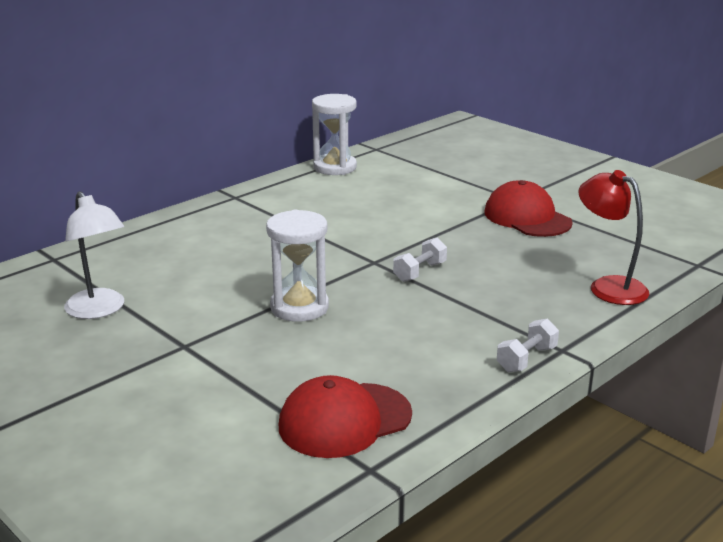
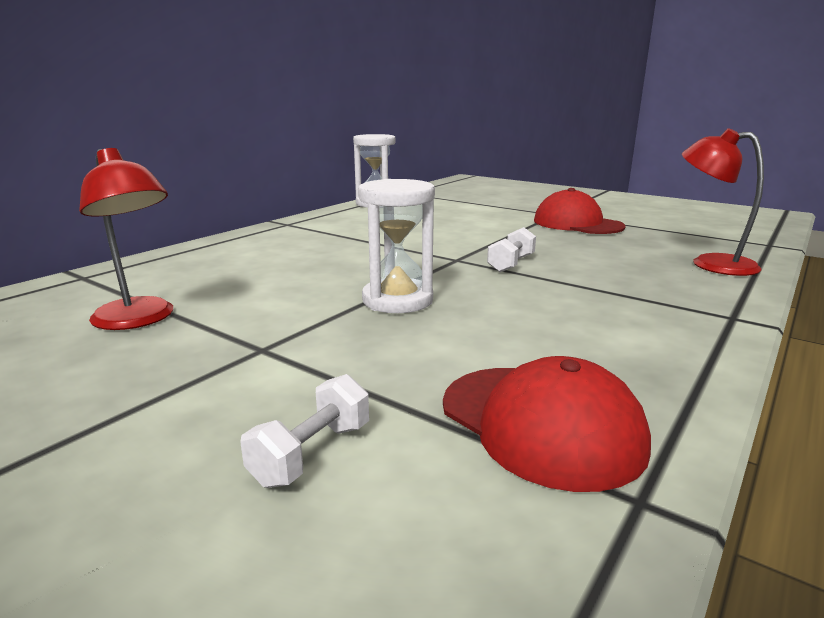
camera: 10 degrees left, 5 degrees down
white lamp [64,191,124,319] -> red lamp [79,148,173,330]
red cap [279,375,412,458] -> red cap turned 90 degrees counterclockwise [443,356,651,492]
white dumbbell [497,319,559,373] -> white dumbbell moved to [240,374,369,488]

